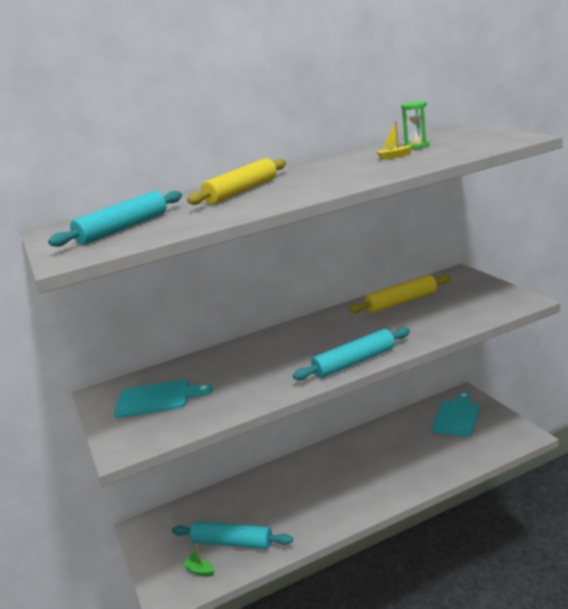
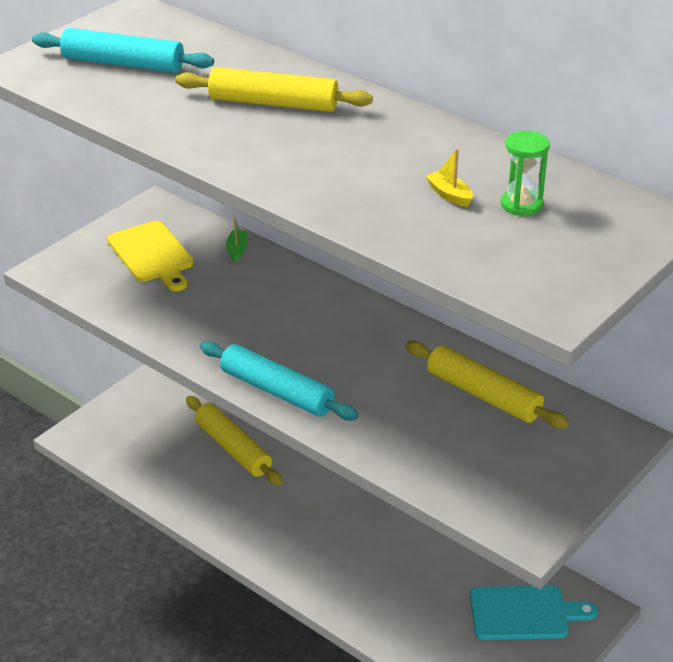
camera: 60 degrees right, 15 degrees up
turquoise cutting board [114,379,213,418] -> yellow cutting board [107,221,194,291]
turquoise rolling pin [172,521,293,549] -> none
green boat [182,545,214,576] -> green boat moved to [226,216,248,262]
none -> yellow rolling pin [186,396,283,486]

